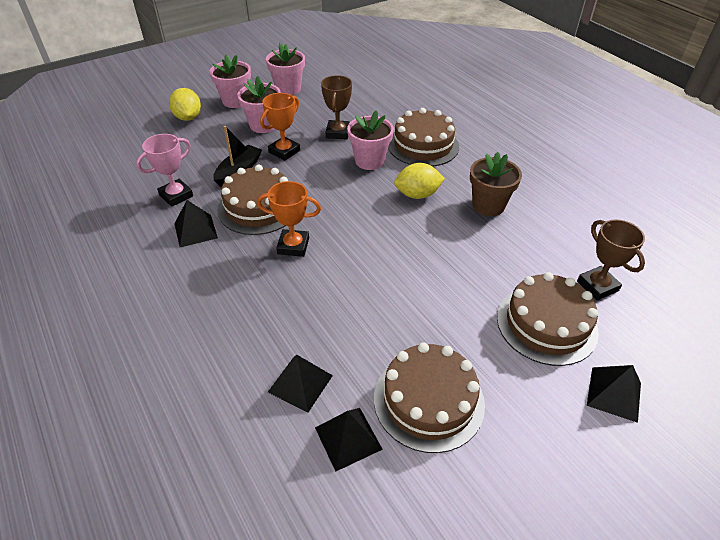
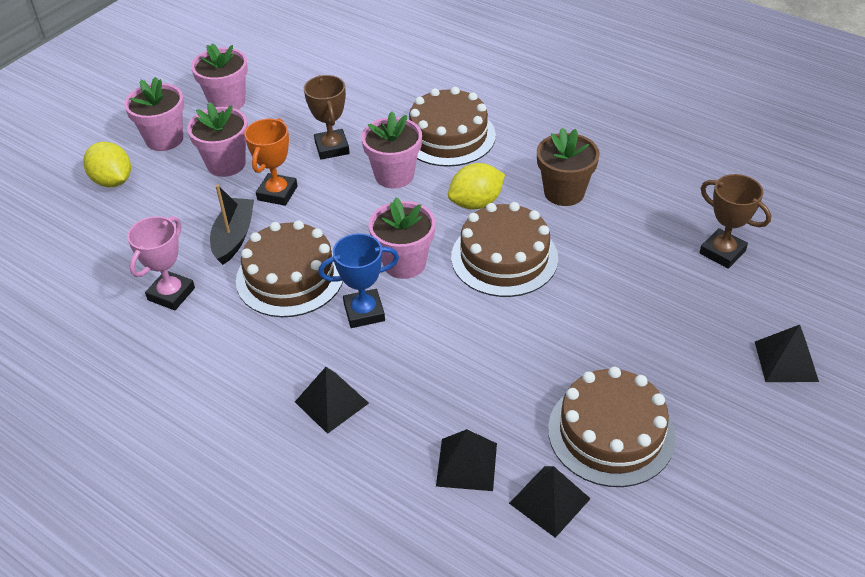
camera: 20 degrees left, 0 degrees up
black pyramid [174,200,218,247] -> black pyramid moved to [295,367,369,434]
orange trophy [257,181,321,257] -> blue trophy [318,233,399,328]
brown cake [497,272,599,366] -> brown cake moved to [451,202,558,297]
none -> pink flower pot [369,197,435,279]

